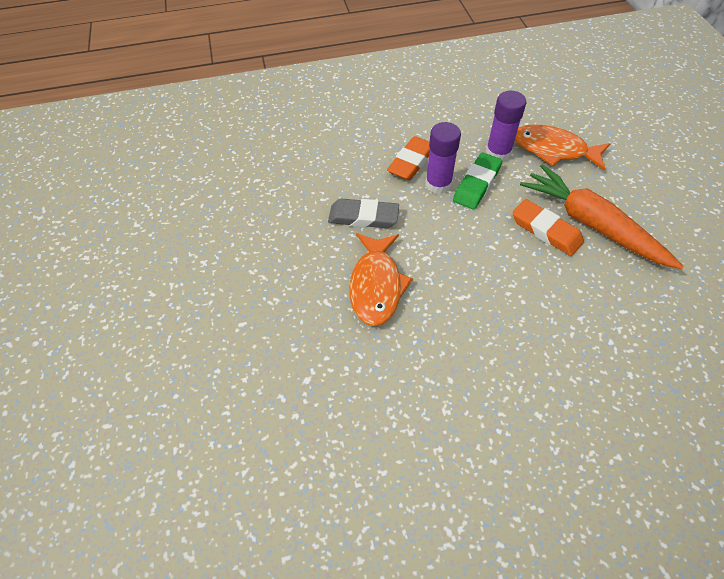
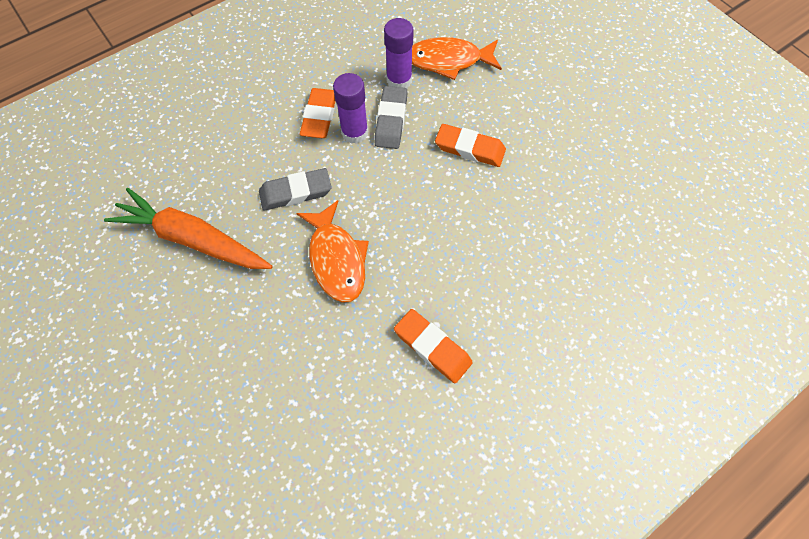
camera: 25 degrees left, 10 degrees up
green eraser [453,152,502,210] -> grey eraser [374,86,408,149]
orange carrot [520,164,684,269] -> orange carrot moved to [104,188,273,269]
none -> orange eraser [394,309,473,383]

